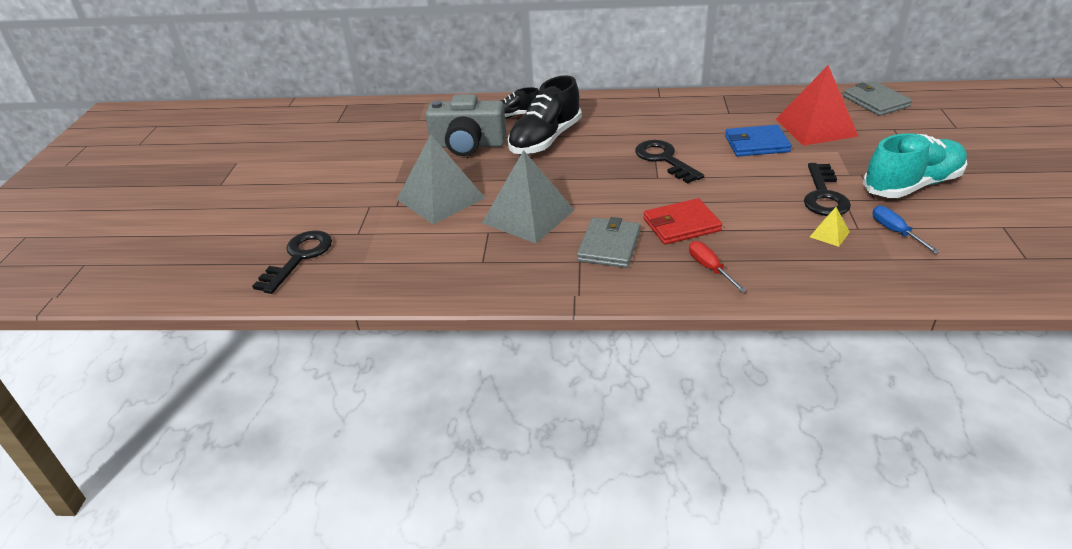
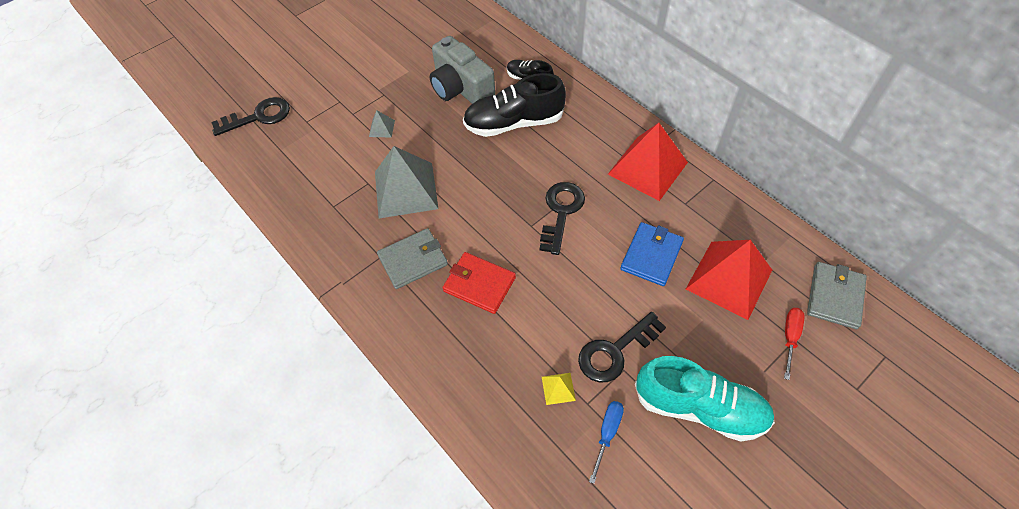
camera: 45 degrees right, 20 degrees up
grey pyramid [397,134,485,225] -> grey pyramid [369,110,395,137], size x0.42
red screwdriver [689,241,747,292] -> red screwdriver moved to [784,308,805,380]
blue wallet [725,125,792,156] -> blue wallet turned 75 degrees clockwise [620,222,684,286]
none -> red pyramid [608,123,688,201]

